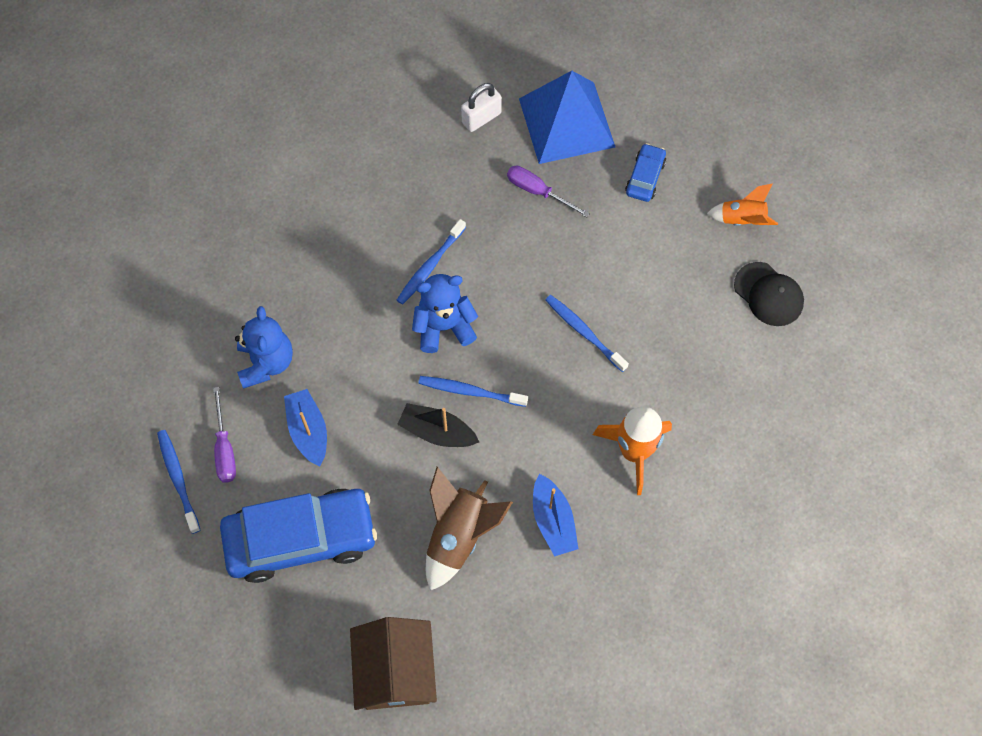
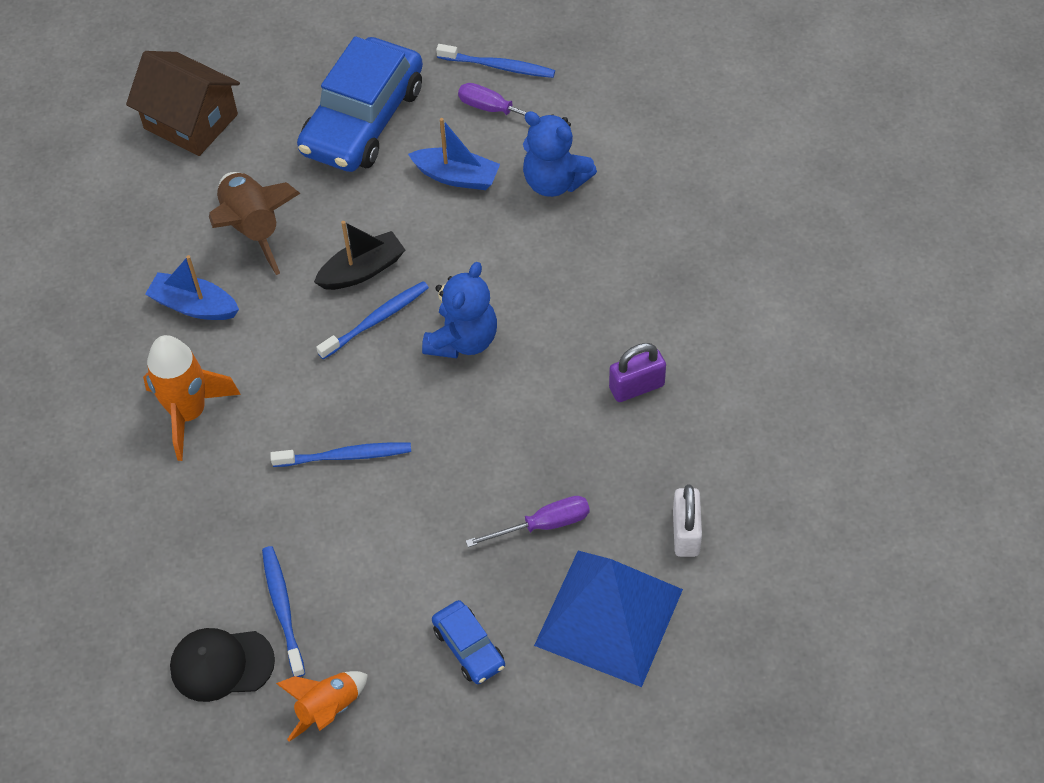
camera: 130 degrees right, 10 degrees down
blue toothbrush [397,219,466,305] -> blue toothbrush moved to [262,546,305,677]
none -> purple padlock [609,343,666,402]

